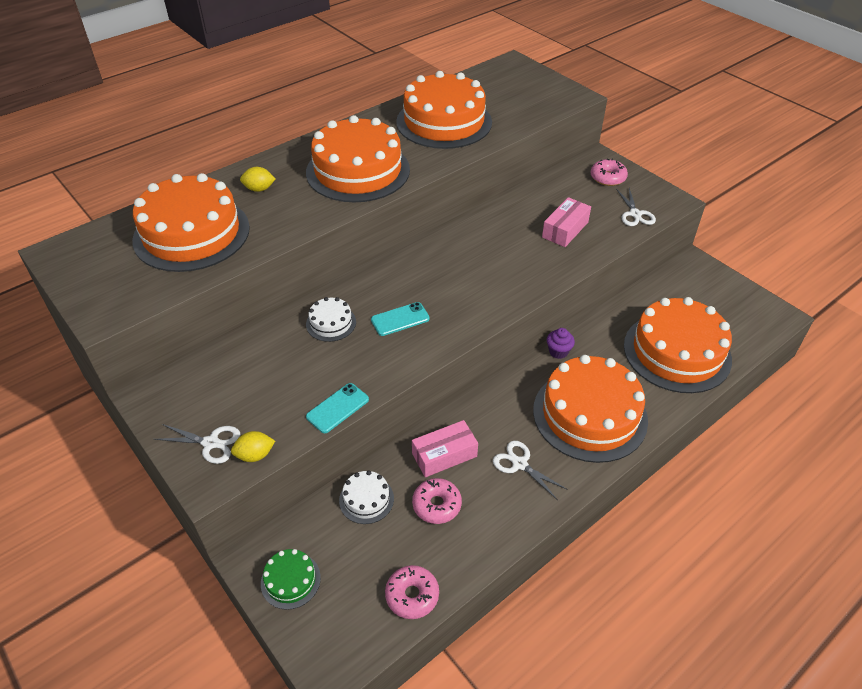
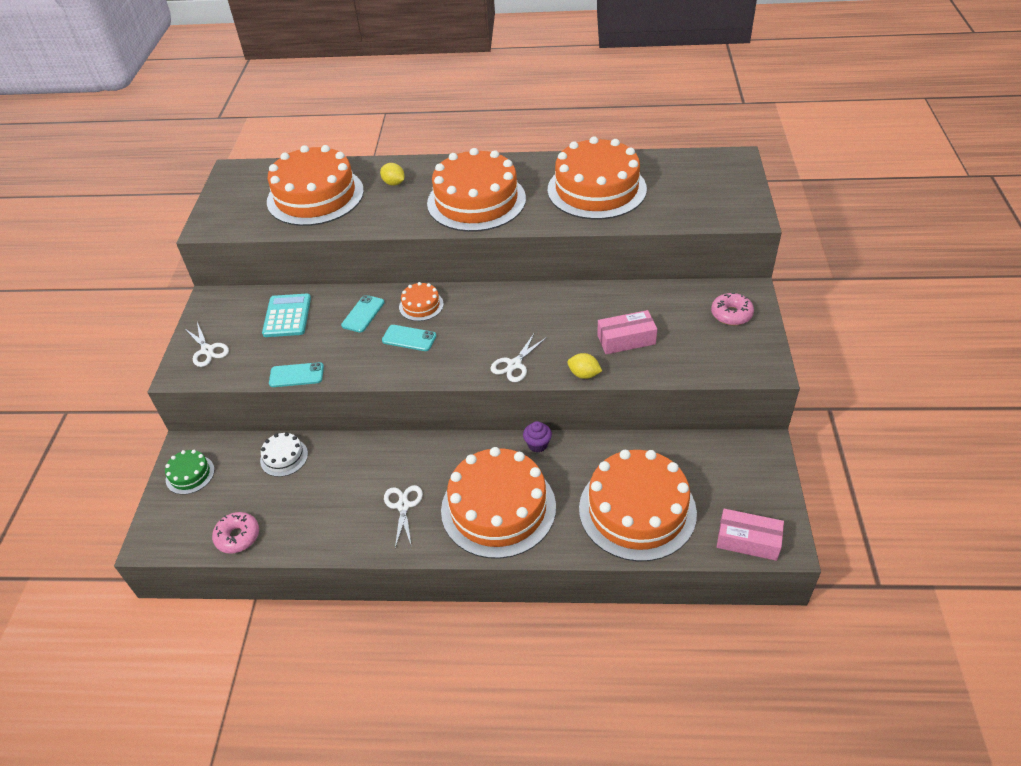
camera: 45 degrees right, 0 degrees up
yellow lemon [231,431,275,462] -> yellow lemon moved to [567,353,602,379]
white cake [306,297,356,342] -> turquoise phone [341,295,385,333]
pink box [412,420,478,477] -> pink box moved to [717,509,784,561]
pink donut [412,478,462,524] -> none
white scissors [616,188,656,226] -> white scissors moved to [491,334,547,382]
none -> turquoise calculator [262,294,311,337]
none -> orange cake [399,282,444,321]

